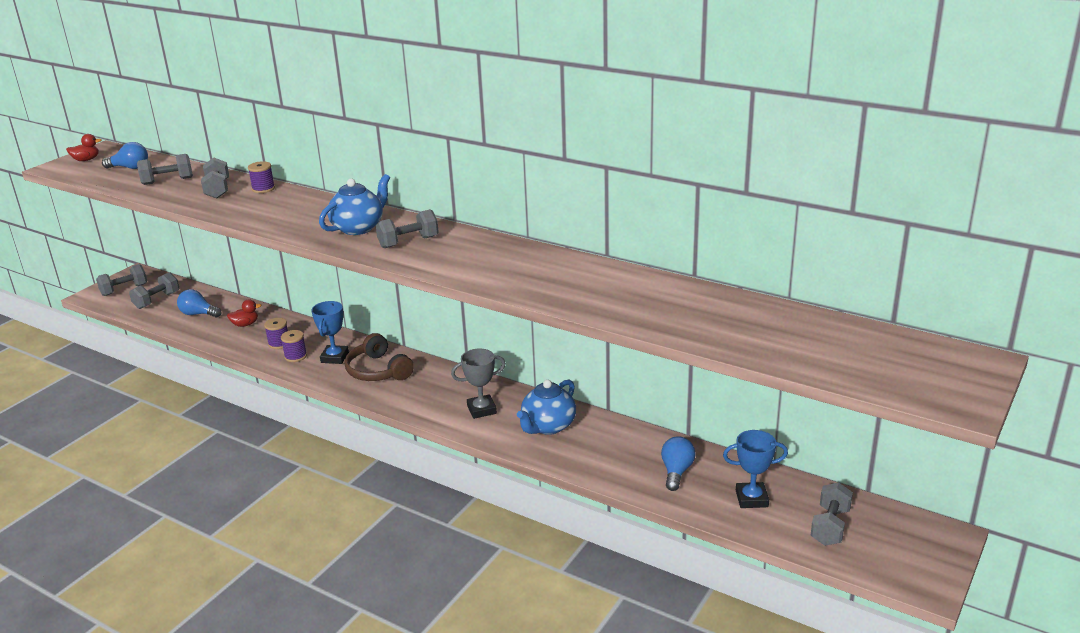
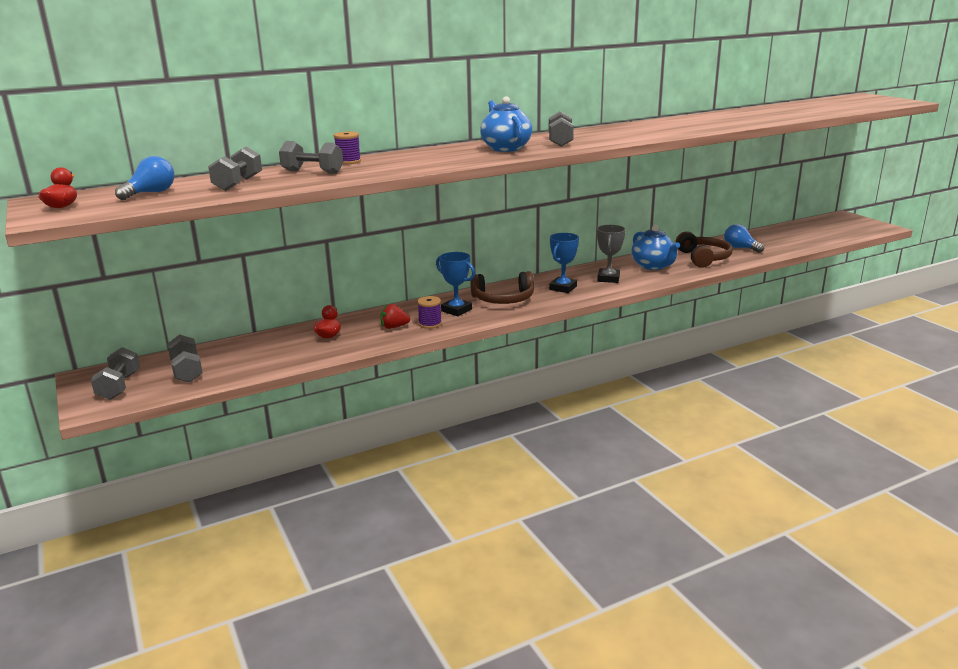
camera: 60 degrees left, 5 degrees down
blue light bulb [177,289,222,317] -> none
purple spool [264,318,288,349] -> red strawberry [381,304,410,329]
blue trophy [723,430,788,508] -> blue trophy moved to [549,233,579,293]
grey dumbbell [811,482,853,546] -> none
none -> brown headphones [675,231,732,268]

